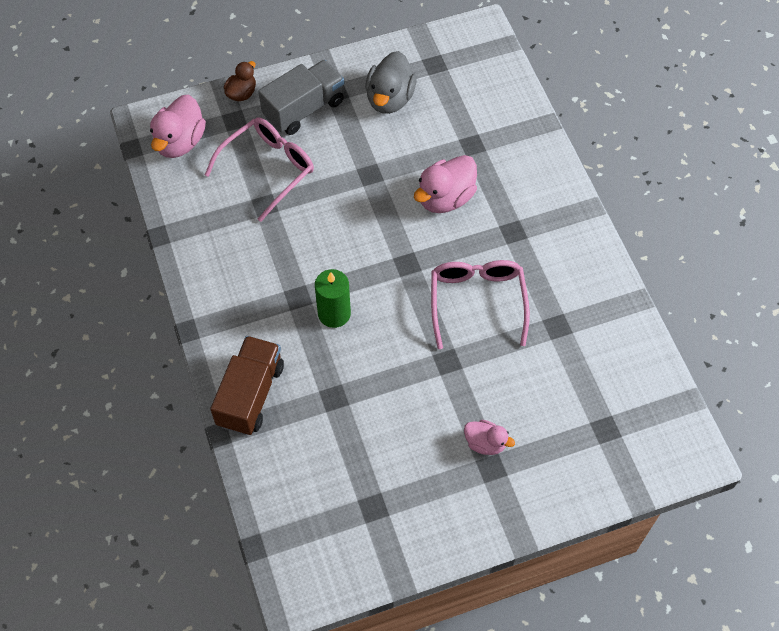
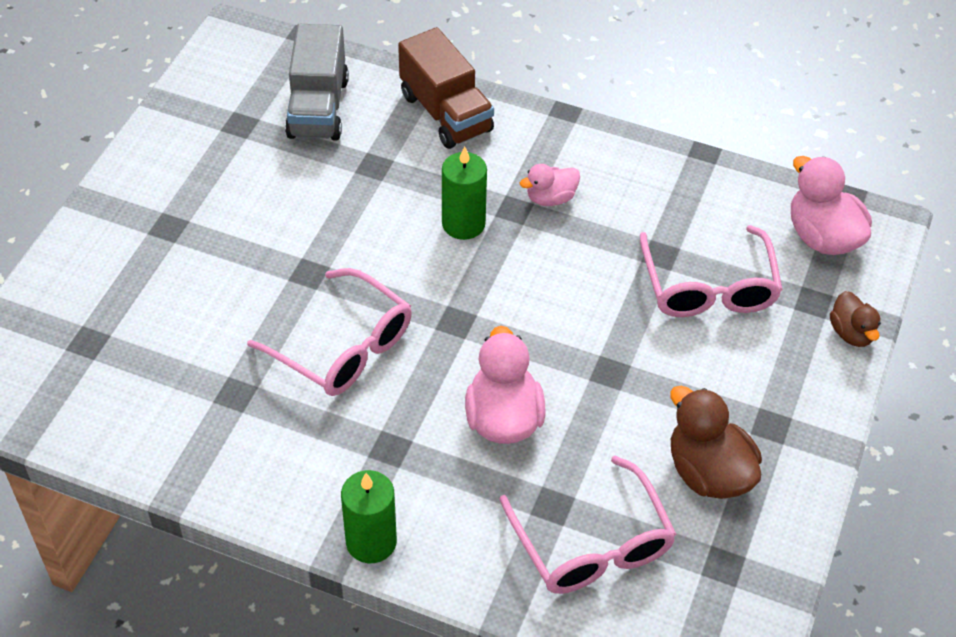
camera: 130 degrees right, 10 degrees down
grey truck [258,60,344,135] -> grey truck moved to [285,24,349,141]
grey duck [365,51,416,114] -> brown duck [670,386,762,499]
pink duck [464,420,515,455] -> pink duck moved to [520,164,580,206]
none -> green candle [341,470,397,563]
none -> pink glasses [499,456,676,594]

